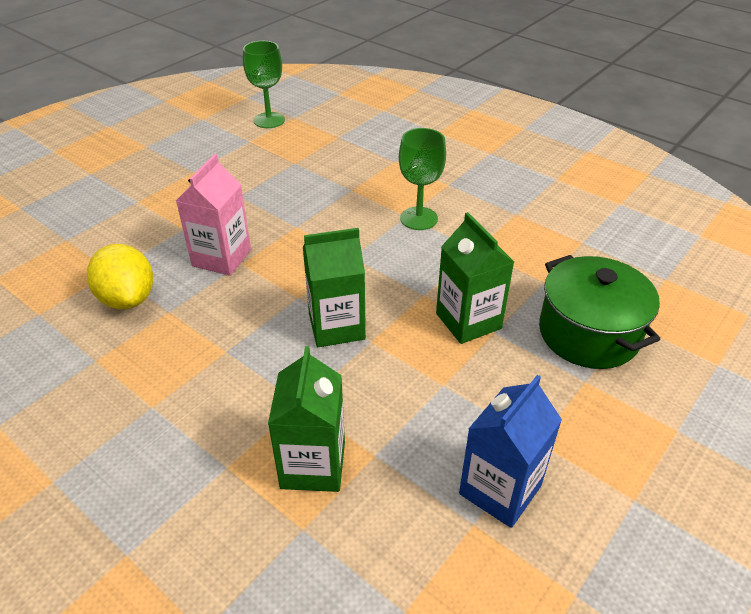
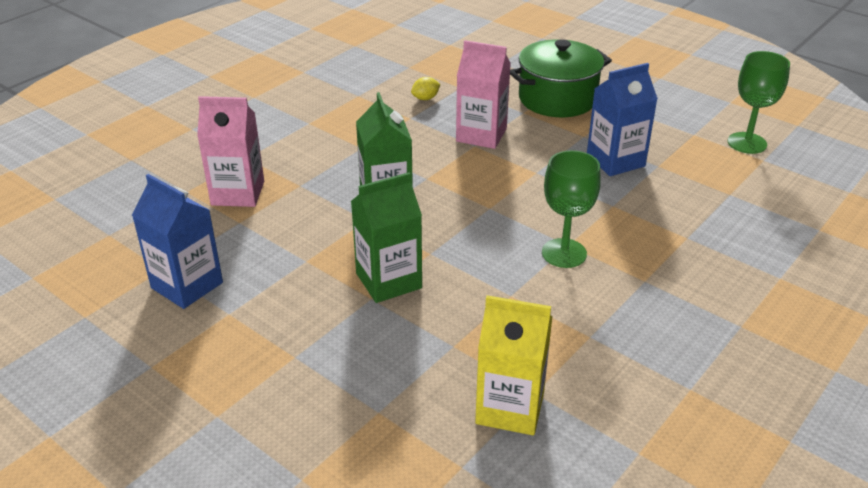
camera: 90 degrees right, 5 degrees down
yellow lemon [87,244,153,309] -> yellow lemon [411,77,440,100], size x0.46
green carton [268,346,345,492] -> pink carton [197,96,264,207]
green pot [539,255,660,369] -> green pot moved to [510,39,612,117]
none -> yellow carton [475,295,553,435]
none -> blue carton [587,63,658,176]

